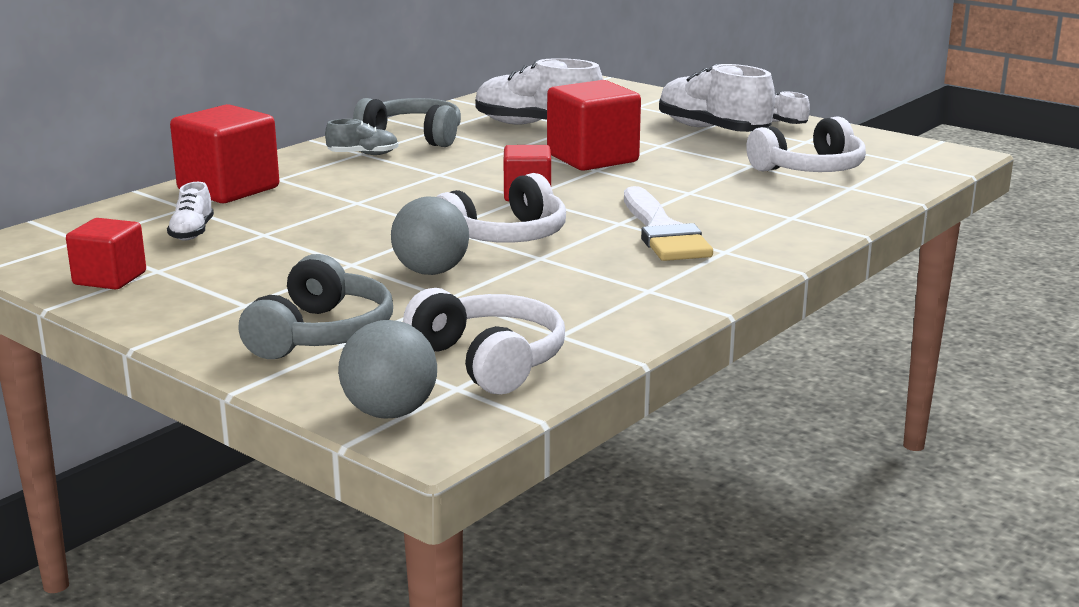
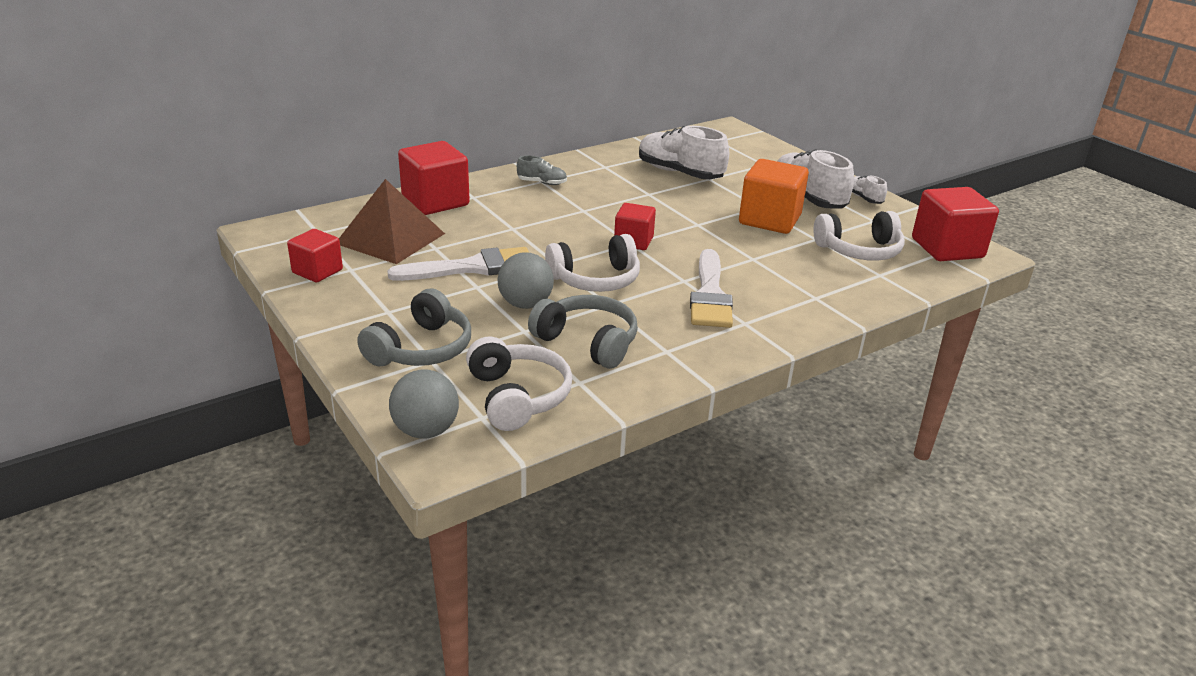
camera: 15 degrees right, 10 degrees up
white shoe [167,182,214,241] -> brown pyramid [339,179,445,264]
grey headphones [353,98,461,147] -> grey headphones moved to [528,295,638,369]
red cube [547,80,641,171] -> red cube moved to [912,187,999,261]
none -> white brush [387,247,529,281]
none -> orange cube [739,159,809,234]

